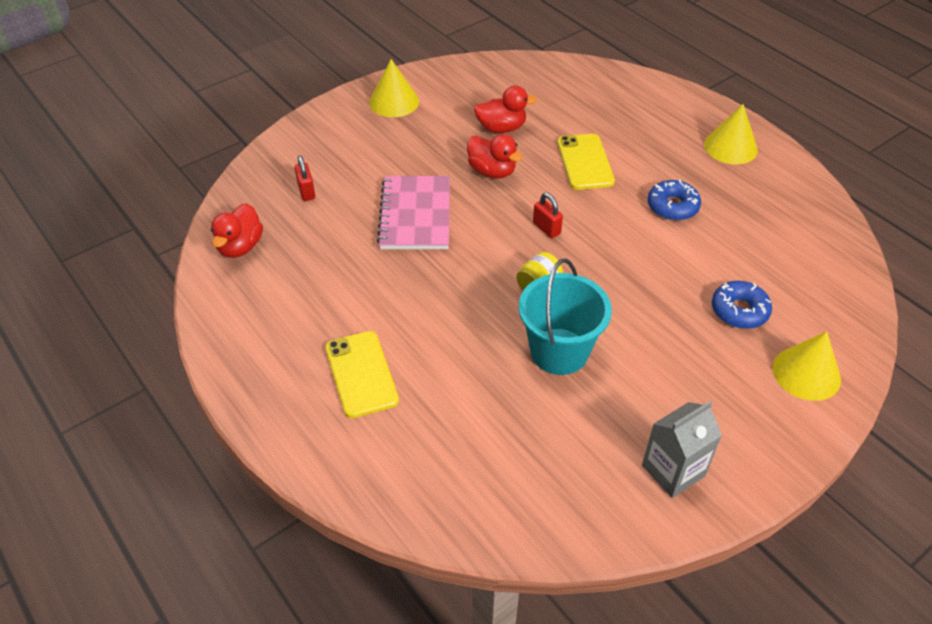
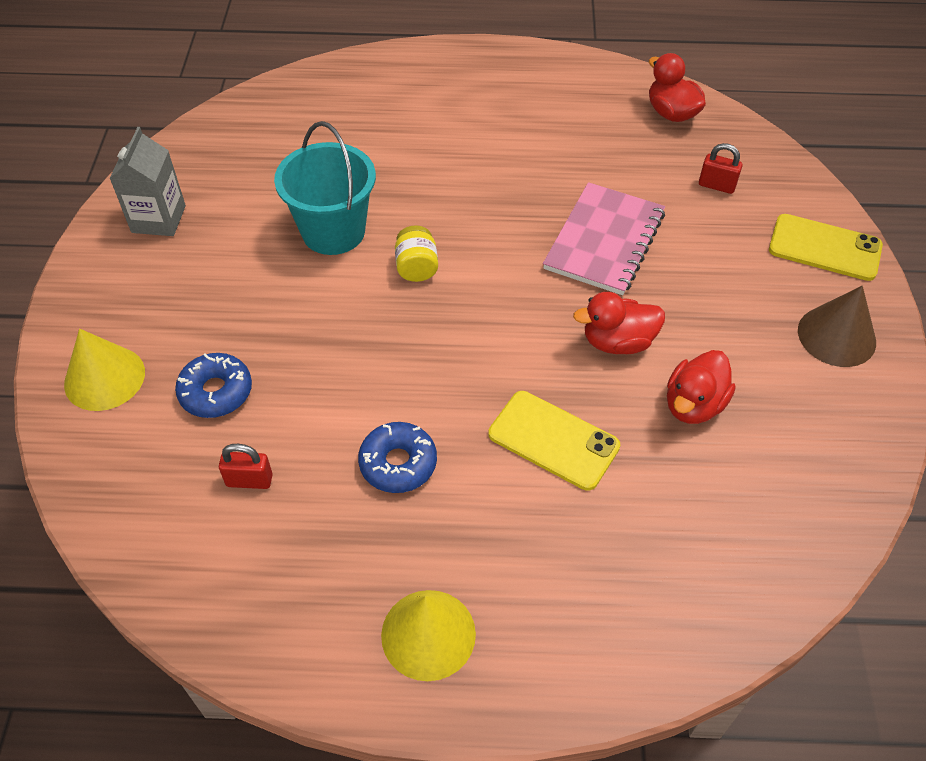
camera: 130 degrees right, 5 degrees up
yellow phone [325,331,399,418] -> yellow phone moved to [769,214,883,281]
yellow cone [369,59,419,117] -> brown cone [798,286,876,367]
pink notebook [377,176,450,249] -> pink notebook turned 75 degrees clockwise [543,182,665,295]
red padlock [533,193,563,238] -> red padlock moved to [219,444,273,489]

